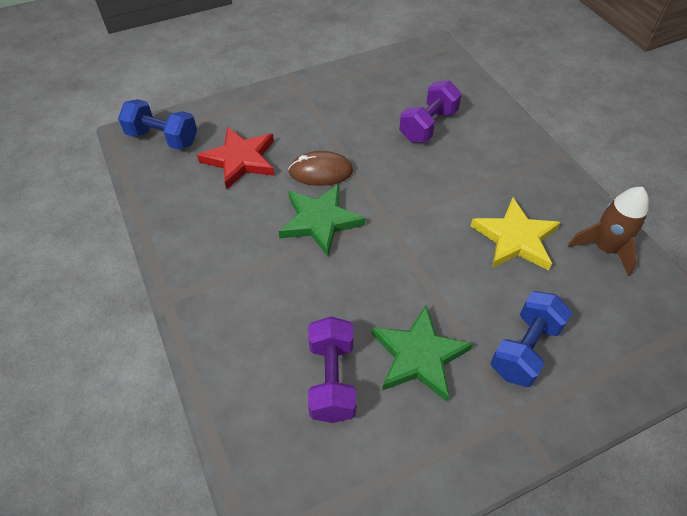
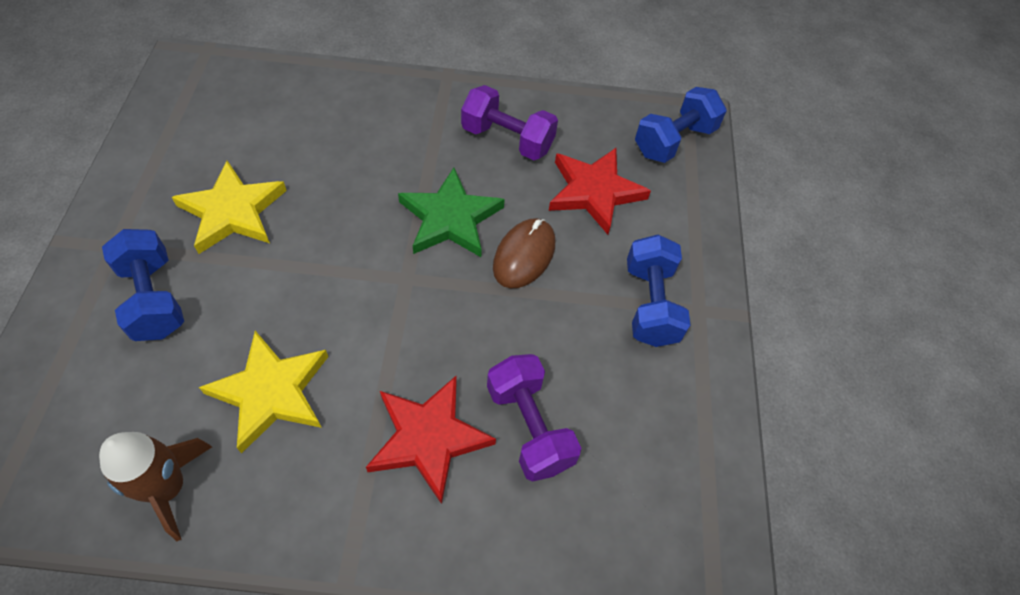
camera: 115 degrees right, 5 degrees up
purple dumbbell [308,316,357,423] -> purple dumbbell moved to [461,85,558,160]
green star [372,305,473,401] -> yellow star [172,161,287,254]
none -> red star [366,376,496,504]
none -> blue dumbbell [627,234,690,347]

